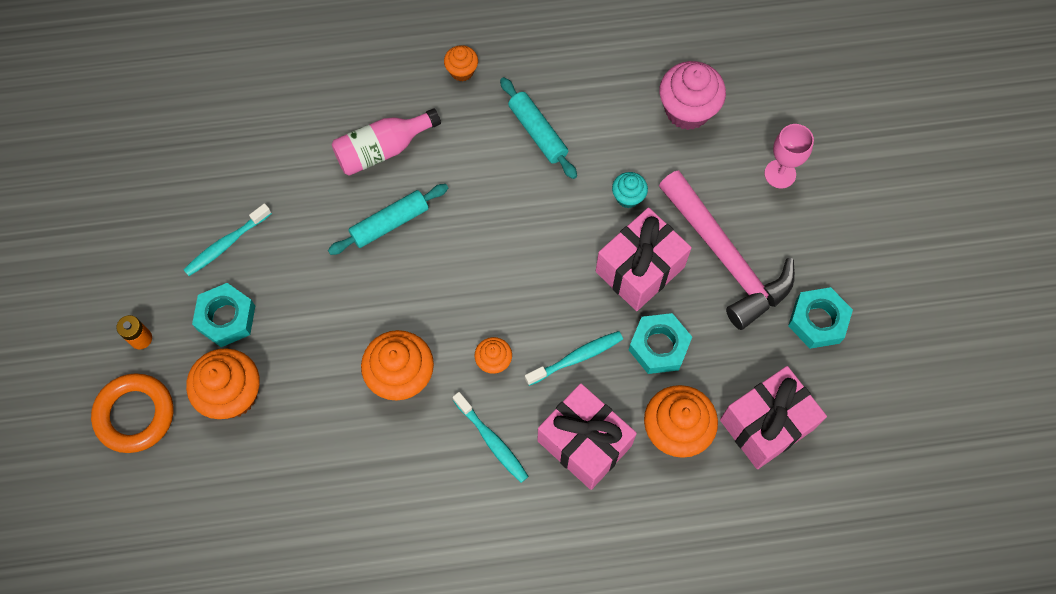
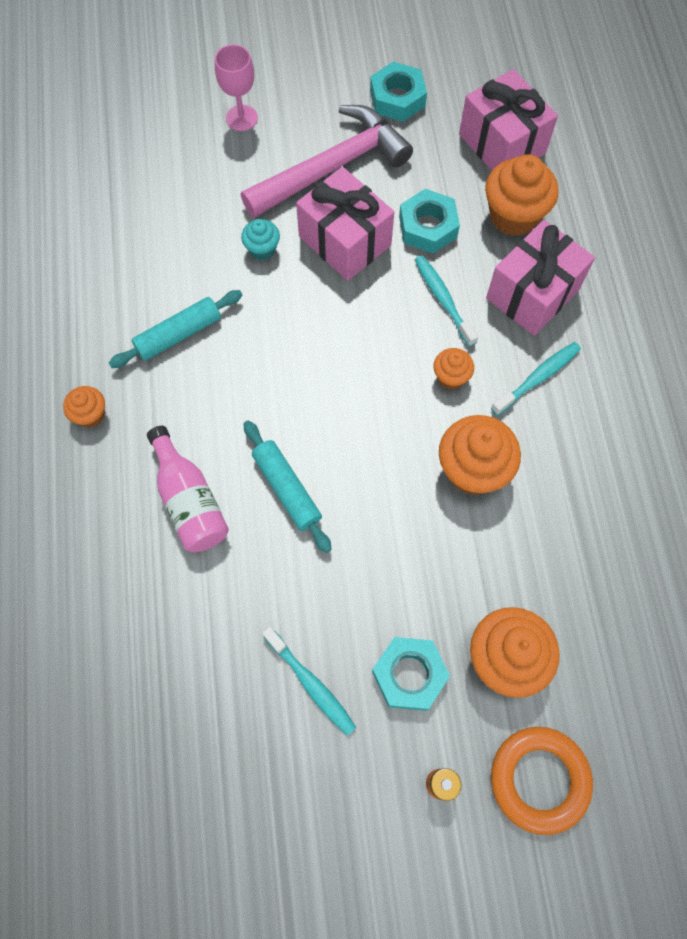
camera: 90 degrees left, 0 degrees up
pink cupcake [659,61,726,130] -> none

